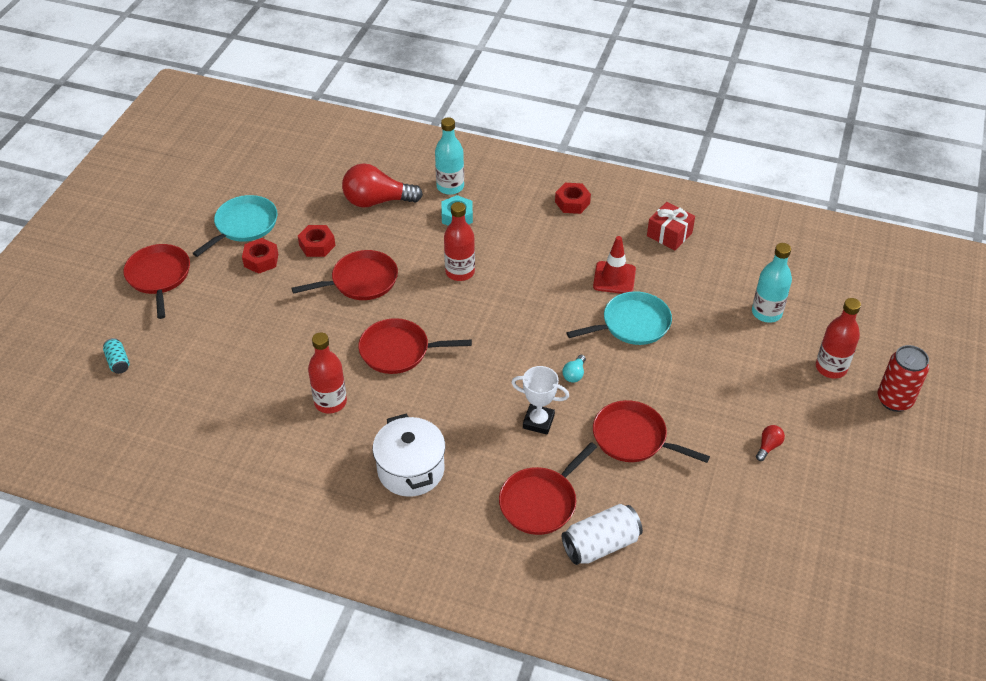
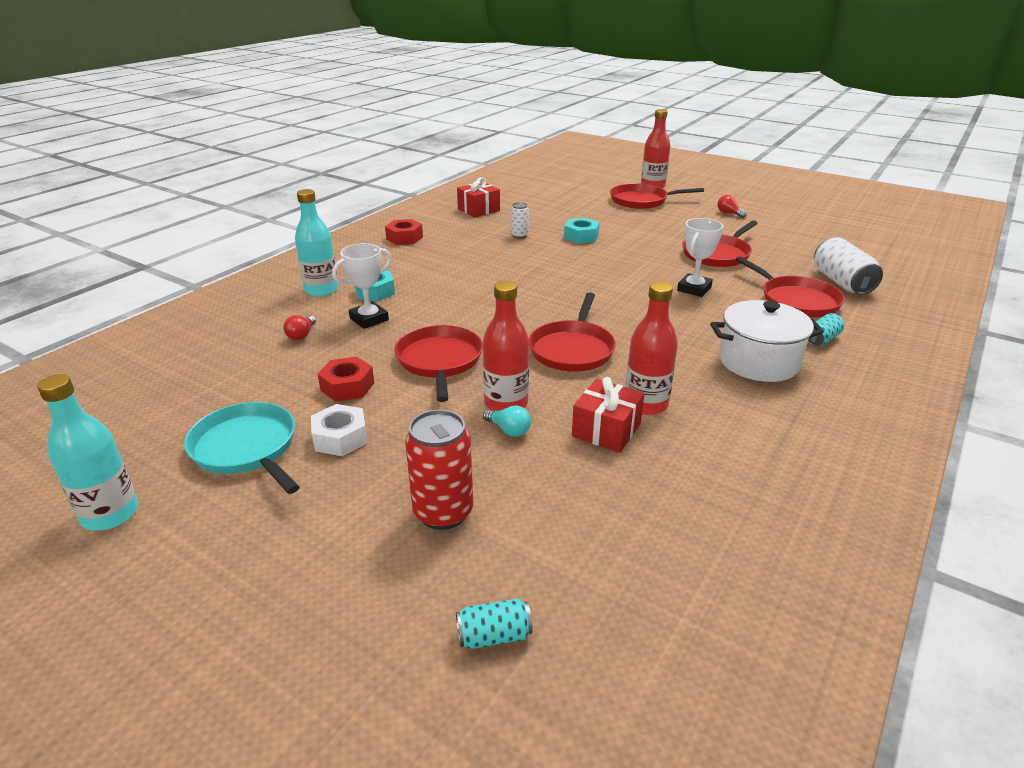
camera: 75 degrees left, 15 degrees down
red pan [123,244,190,319] -> red pan moved to [610,183,704,209]
red nut [242,238,278,274] -> white nut [311,404,368,456]
red light bulb [342,163,423,208] -> red light bulb [283,315,316,340], size x0.43
red bottle [444,202,475,281] -> red bottle moved to [483,281,529,411]
turquoise light bulb [562,355,586,382] -> turquoise light bulb moved to [483,405,531,437]
turquoise pan [566,291,672,345] -> turquoise nut [564,218,600,244]
red traffic cone [593,236,636,294] -> white can [511,202,529,238]
turquoise bottle [752,243,792,323] -> turquoise bottle moved to [37,374,138,530]
red can [878,345,929,412] -> red can moved to [405,410,473,530]
none -> white trophy [332,243,392,329]
none -> red gift [572,377,644,453]
none -> turquoise can [808,313,844,346]

